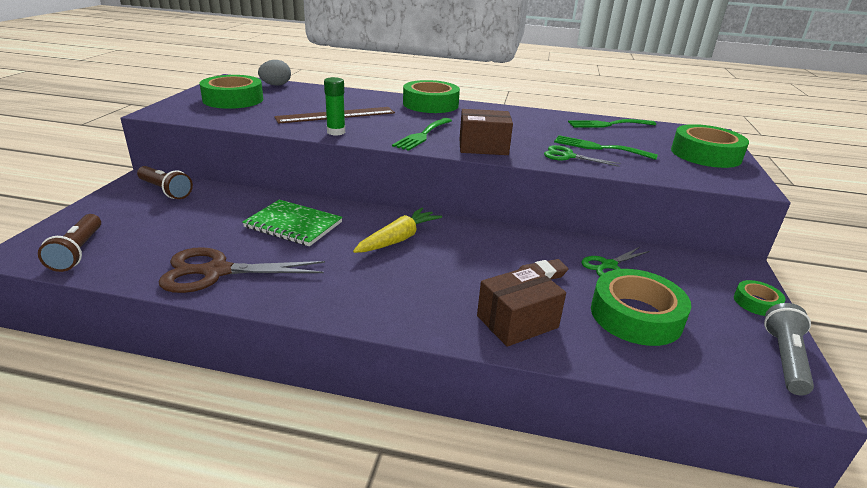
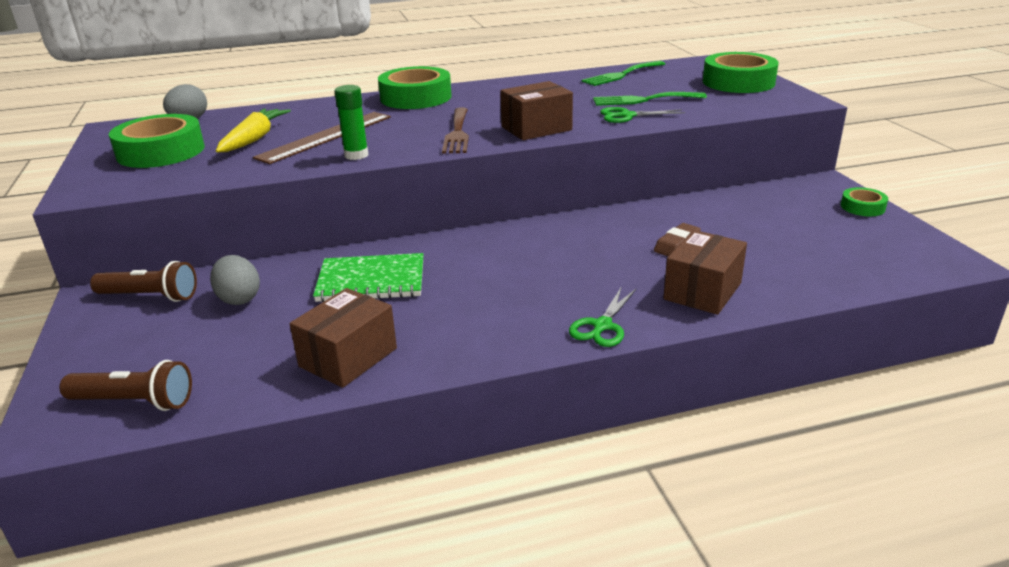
camera: 25 degrees left, 0 degrees up
brown flashlight [38,214,101,272] -> brown flashlight turned 45 degrees counterclockwise [59,360,192,411]
brown scissors [159,247,325,293] -> brown box [289,288,397,388]
yellow carrot [353,208,442,253] -> yellow carrot moved to [216,109,291,152]
green fork [392,118,452,151] -> brown fork [442,107,469,154]
green scissors [582,247,650,276] -> green scissors moved to [569,286,636,347]
green tape [591,269,691,346] -> none
grey flashlight [764,303,814,395] -> none
none -> grey egg [210,255,260,305]

